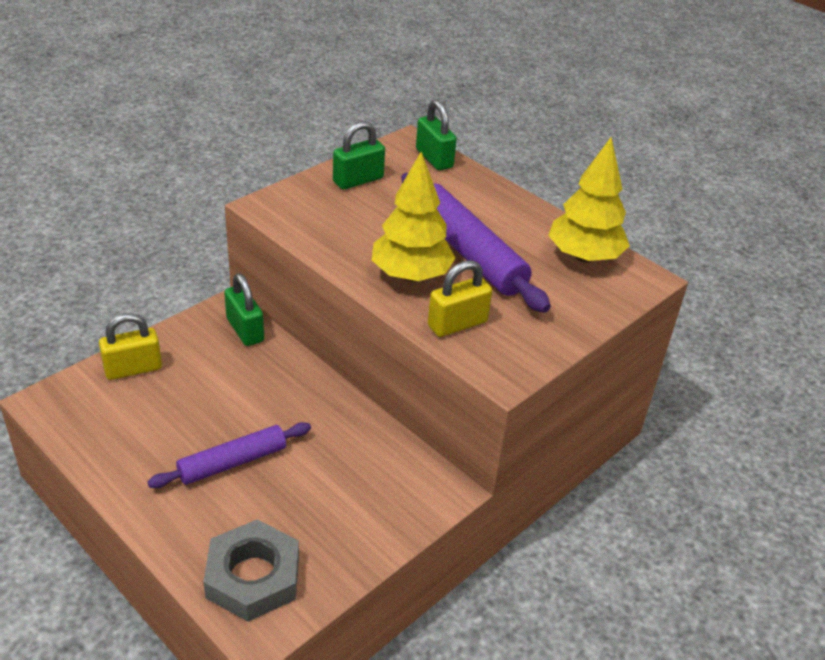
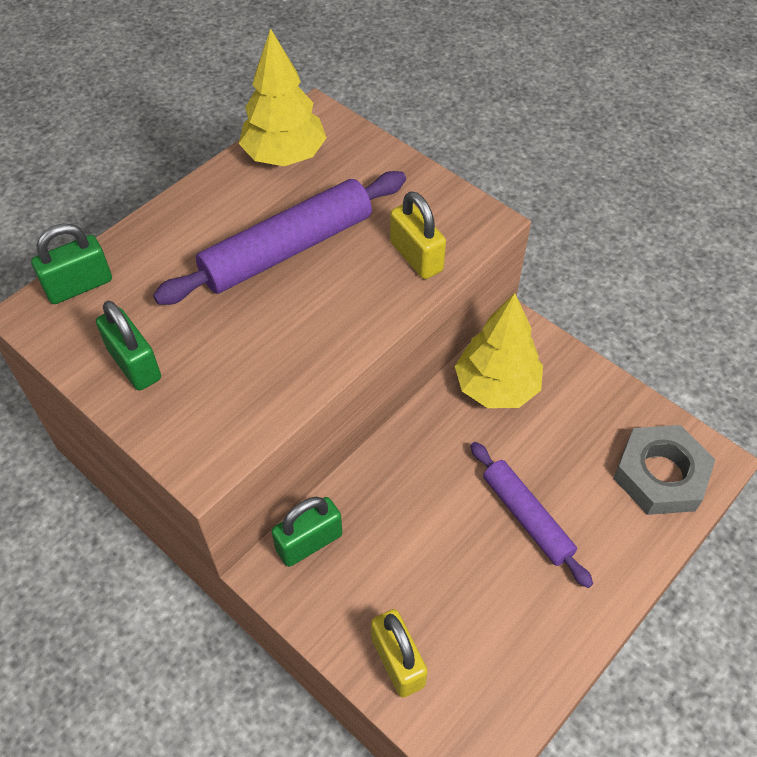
camera: 90 degrees left, 15 degrees up
yellow tree [372,152,456,281] -> yellow tree moved to [455,293,543,408]

